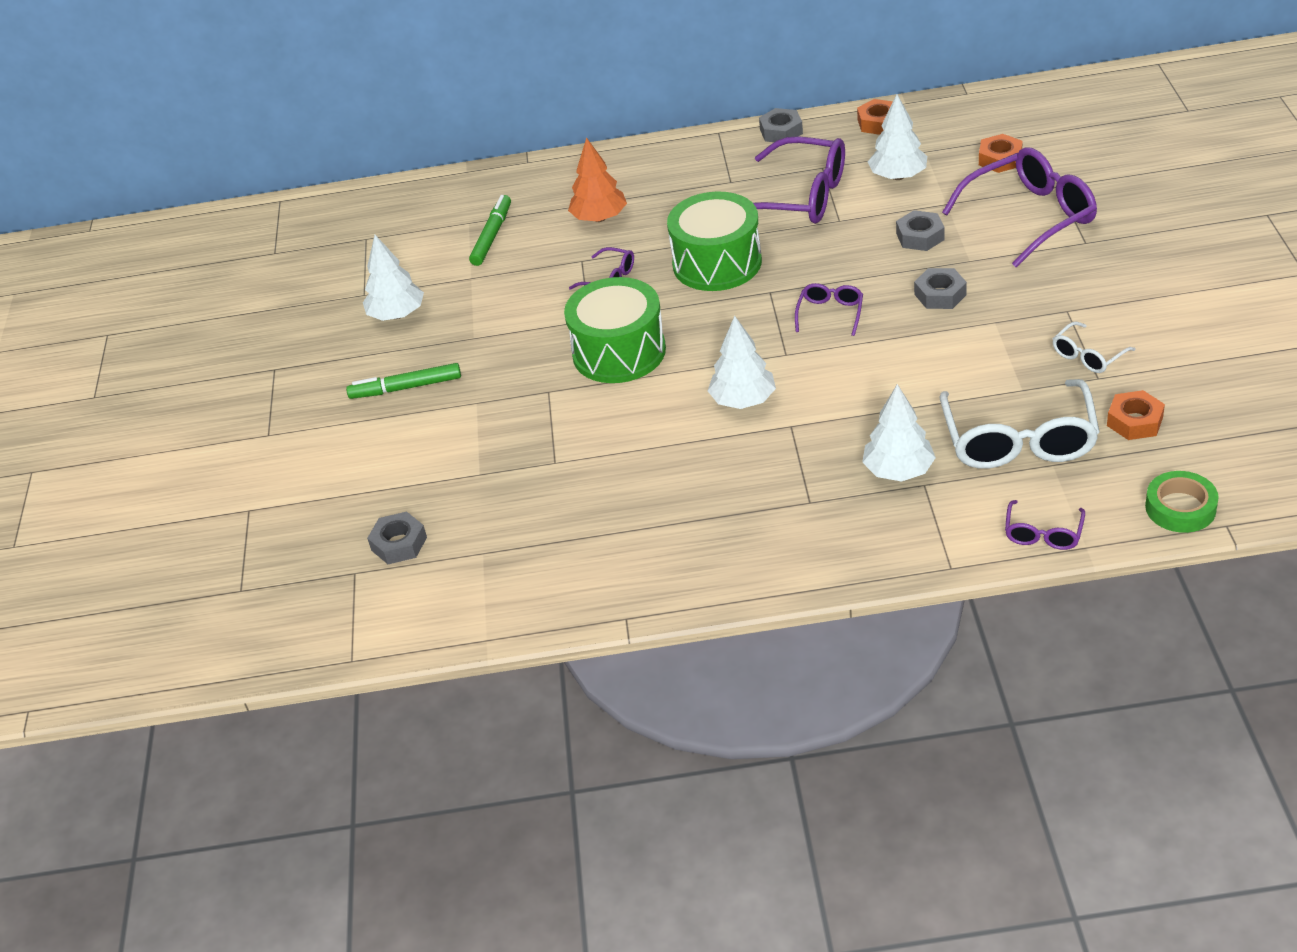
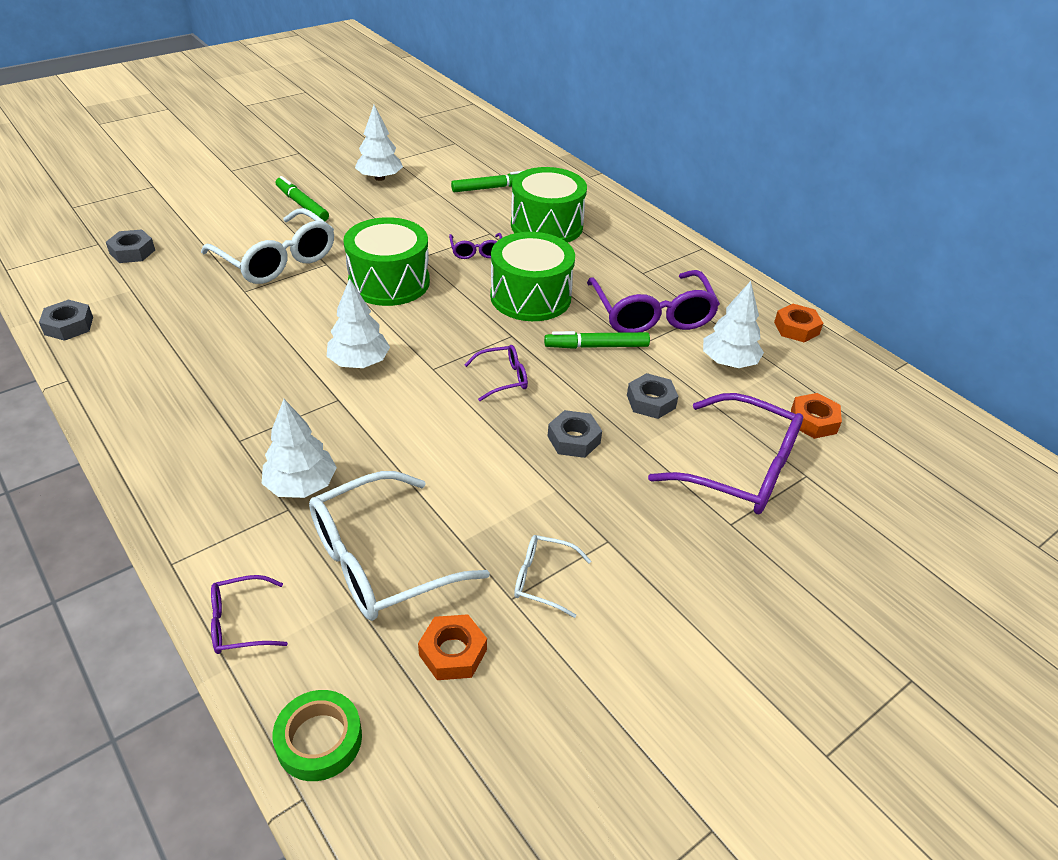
camera: 50 degrees right, 0 degrees up
orange tree [568,137,627,222] -> green drum [511,167,587,243]
grey nut [759,108,803,142] -> grey nut moved to [39,300,93,341]
none -> white glasses [201,208,334,284]
none -> green marker [544,331,650,349]

